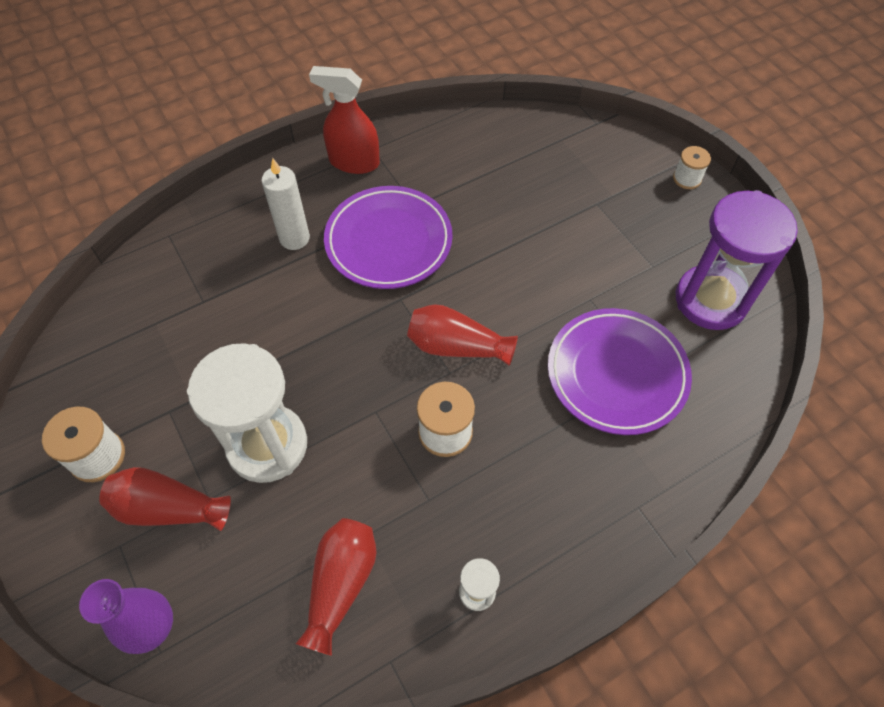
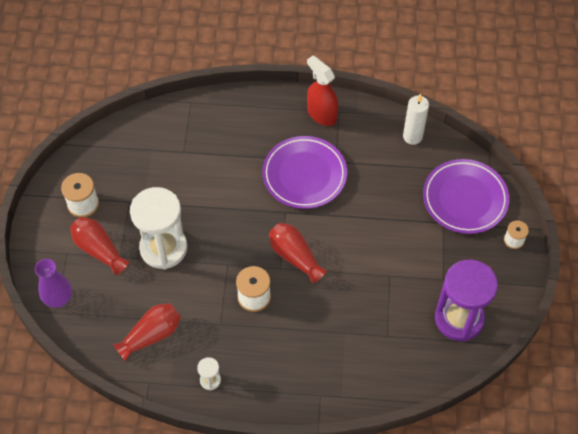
camera: 35 degrees right, 0 degrees up
white candle [261,158,310,250] -> white candle moved to [403,93,429,145]
purple plate [548,308,692,435] -> purple plate moved to [423,159,509,234]

